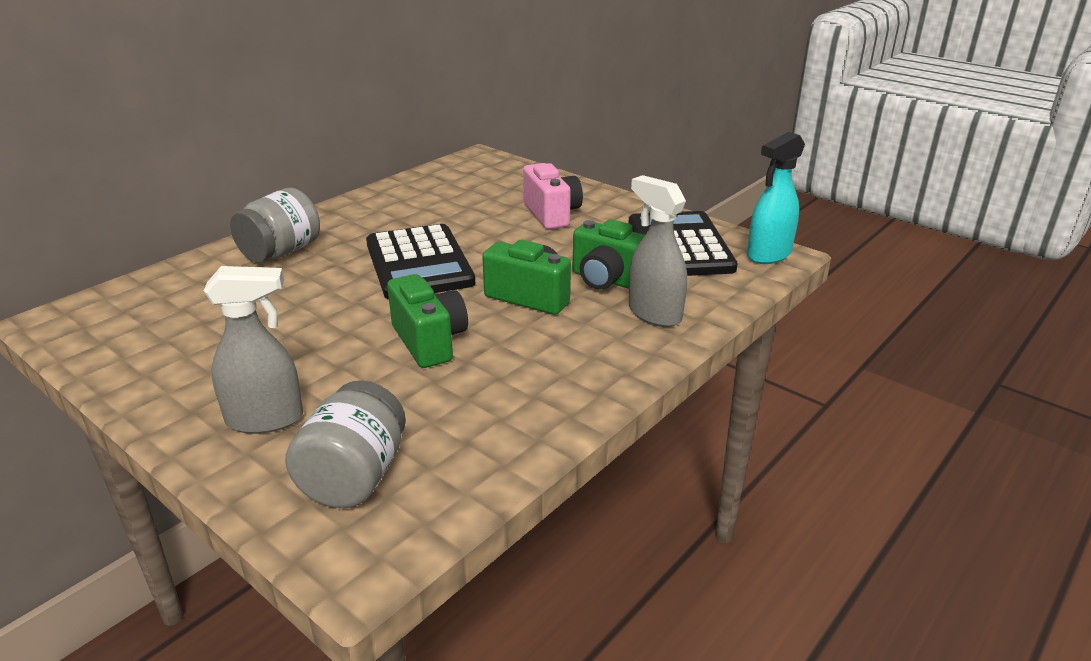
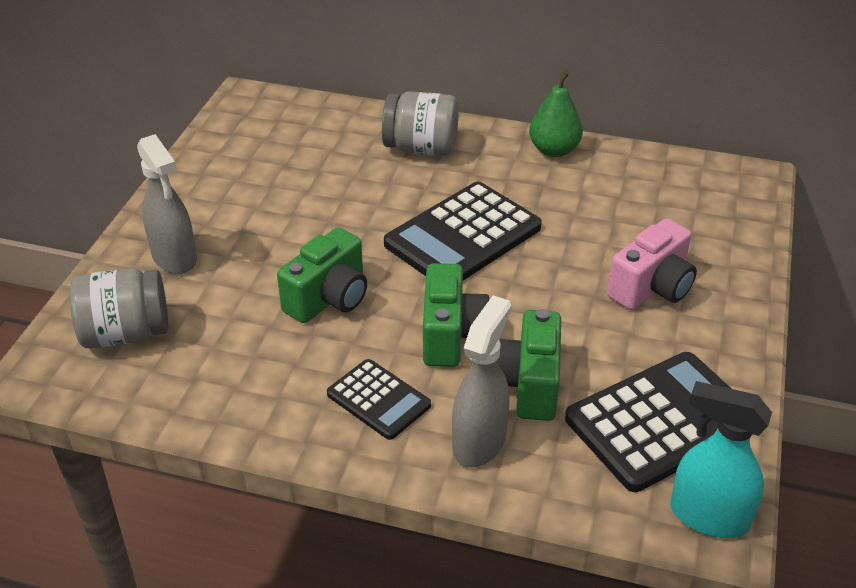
camera: 65 degrees right, 10 degrees up
none -> black calculator [327,359,431,440]
none -> green pear [529,71,583,157]

